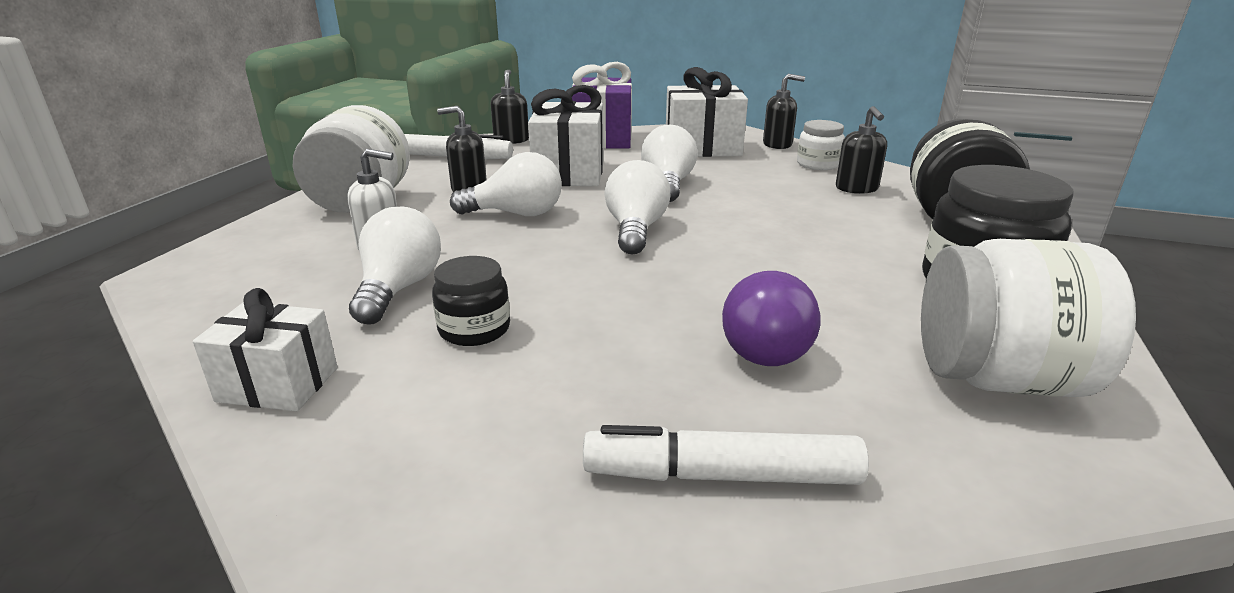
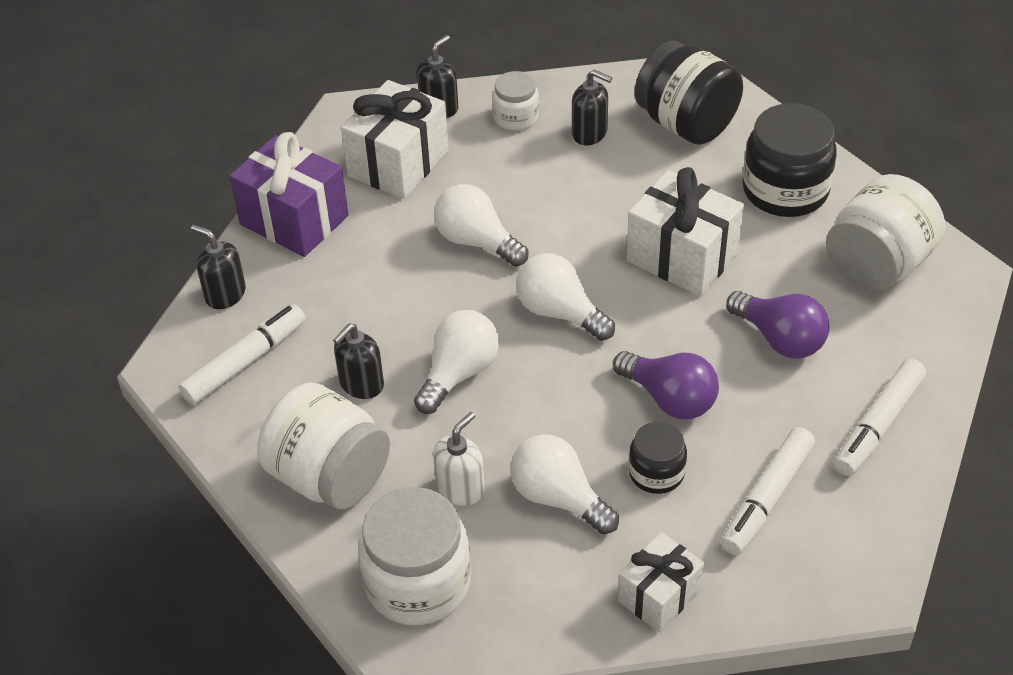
camera: 55 degrees left, 20 degrees up
white gift [528,85,604,186] -> white gift moved to [626,167,744,296]
none -> white jar [358,487,471,625]
none -> purple light bulb [613,351,719,419]
none -> white marker [721,427,815,555]

